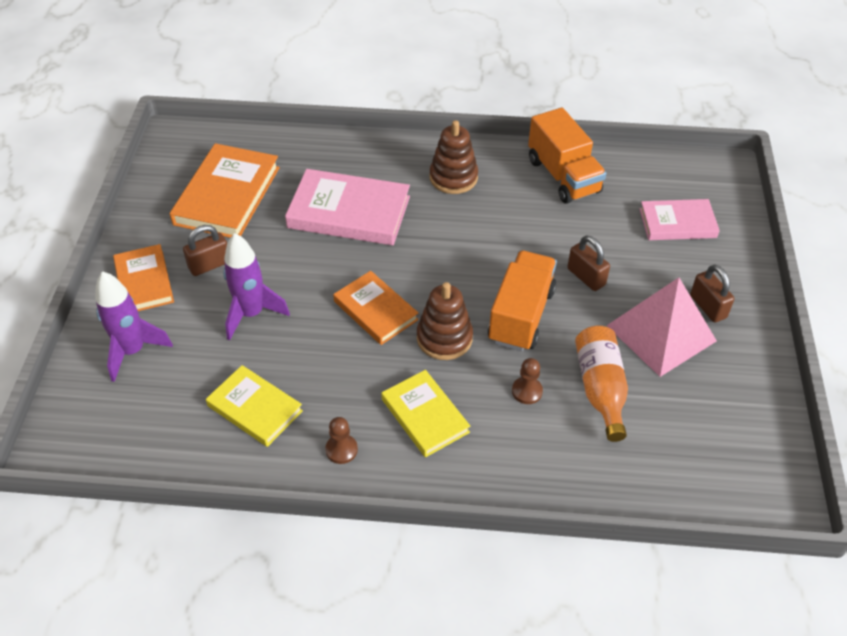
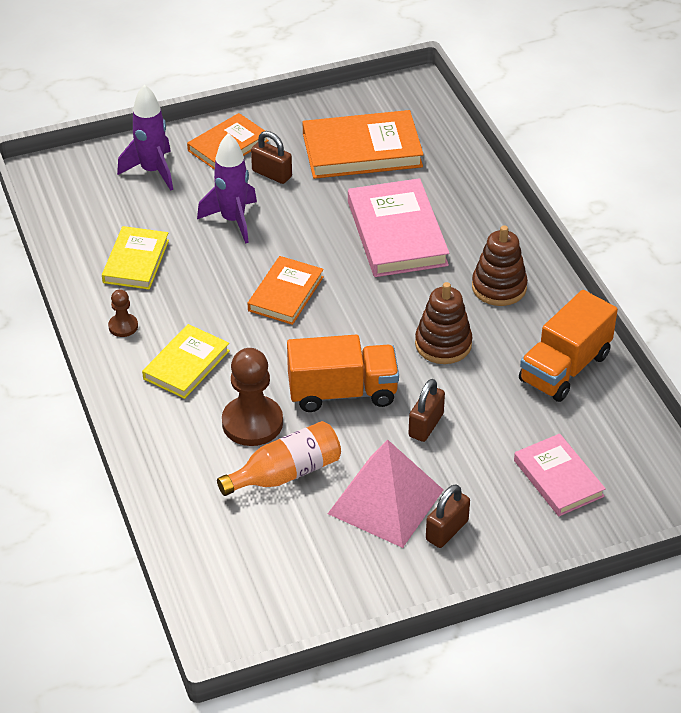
camera: 65 degrees right, 5 degrees down
brown stacking toy [417,282,473,360] -> brown stacking toy moved to [415,282,472,364]
brown pawn [512,358,543,404] -> brown pawn [222,348,283,446], size x1.97

